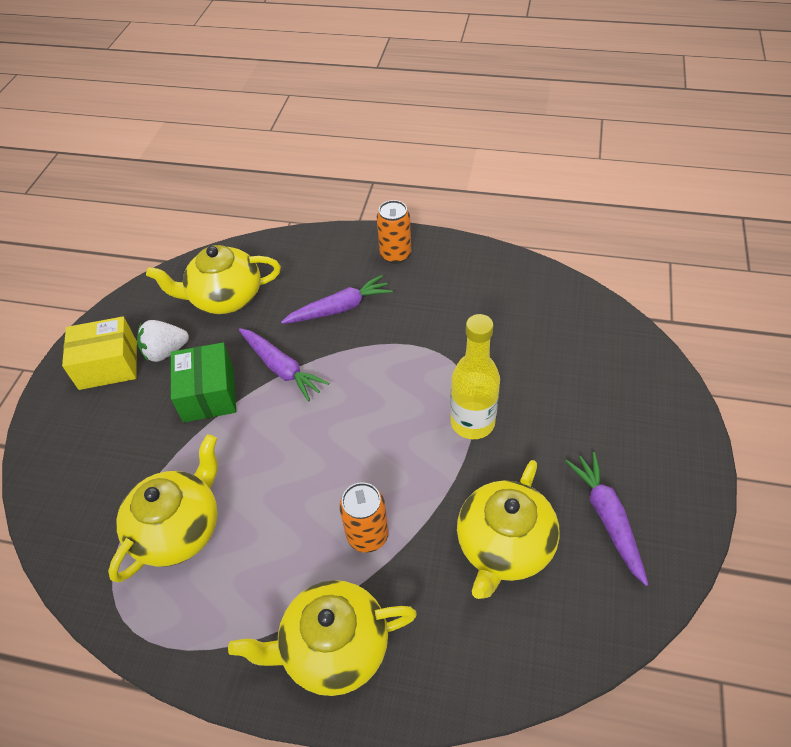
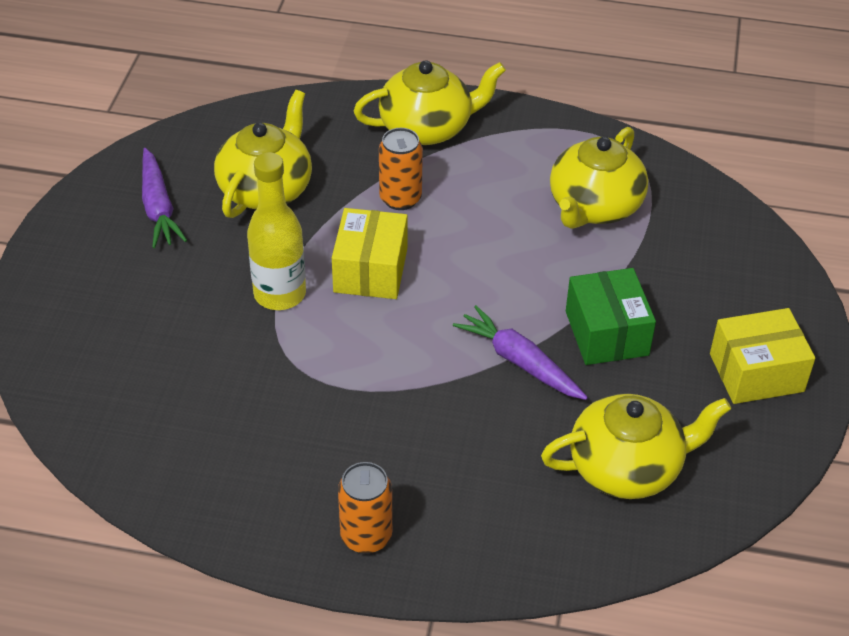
camera: 175 degrees right, 5 degrees down
white strawberry [137,320,189,362] -> none
purple carrot [281,275,393,324] -> none
none -> yellow box [332,208,408,299]

